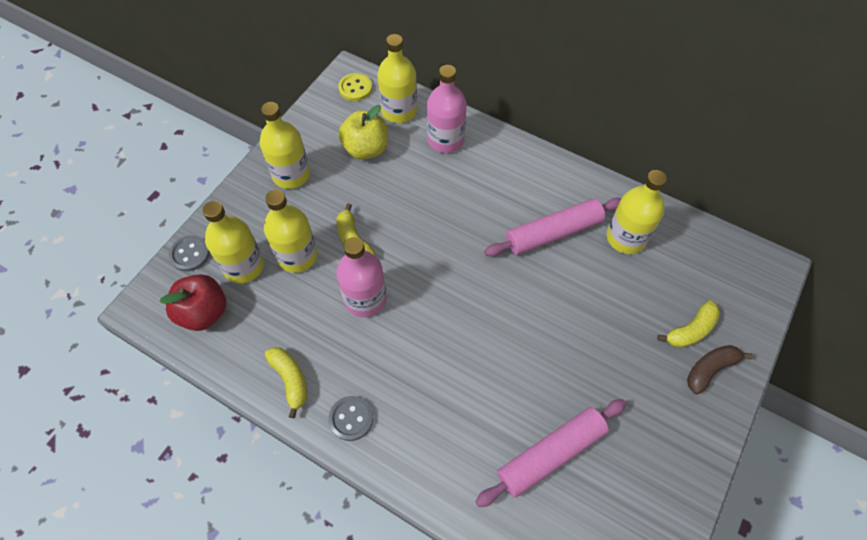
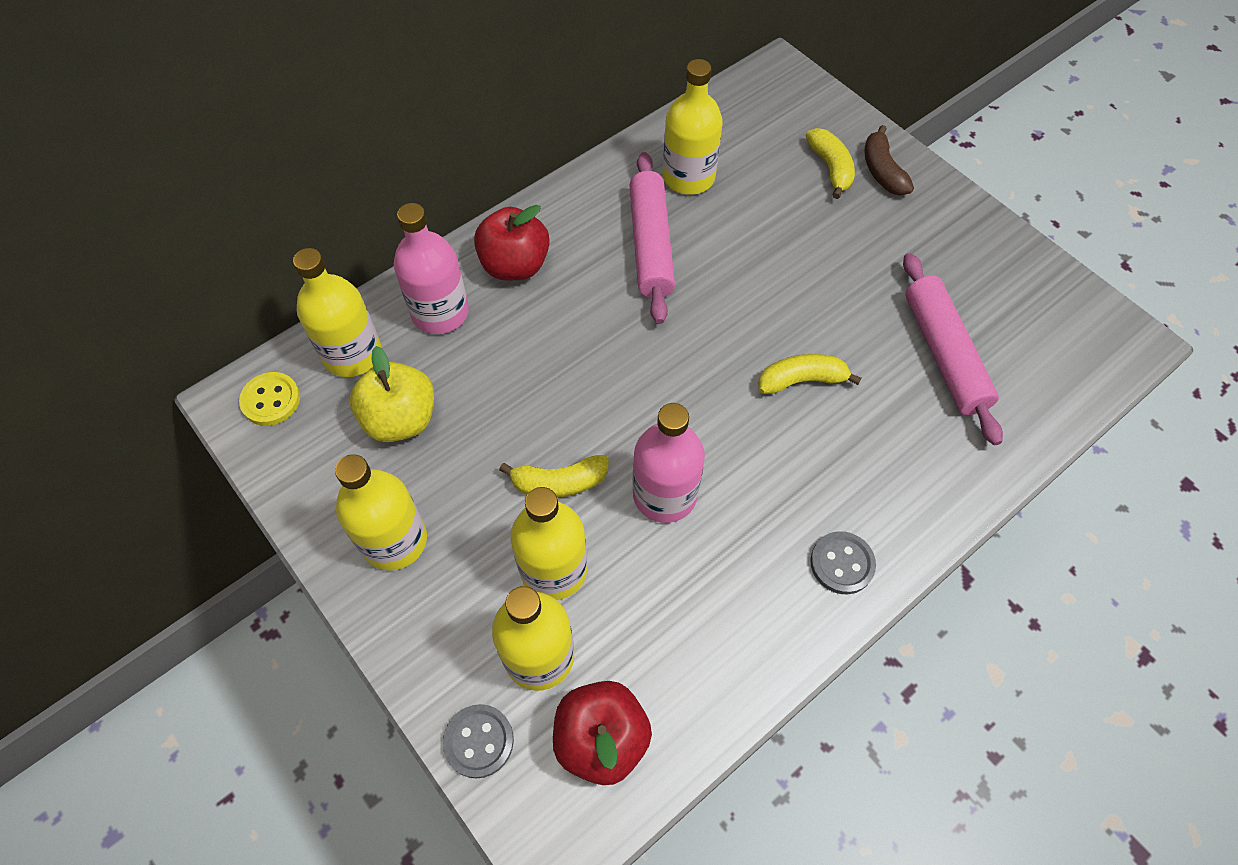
camera: 70 degrees left, 0 degrees up
yellow banana [265,347,307,418] -> yellow banana moved to [758,354,861,394]
none -> red apple [474,205,550,280]

